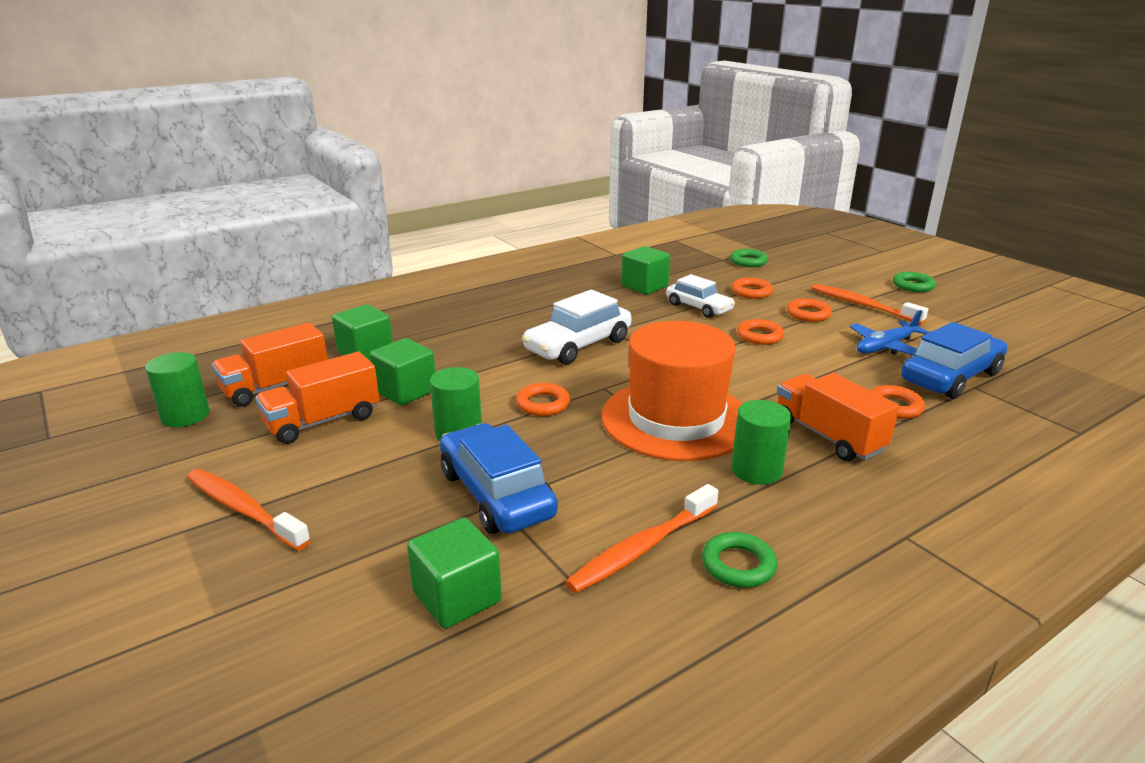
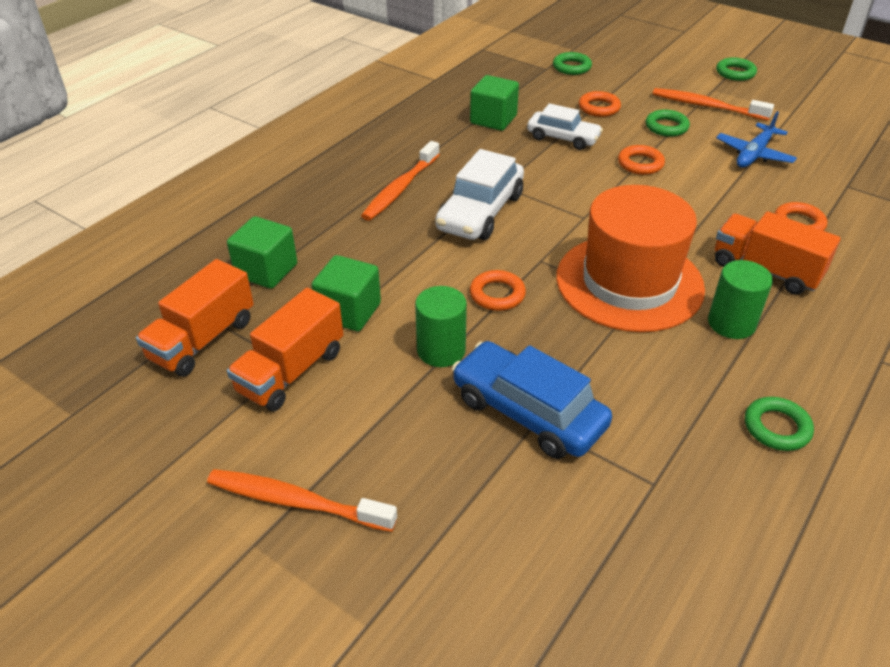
camera: 20 degrees left, 15 degrees up
green cylinder [145,352,210,427] -> none
green cube [407,518,502,629] -> none
orange toothbrush [565,484,718,593] -> orange toothbrush moved to [361,141,440,221]
orange ring [787,299,832,322] -> green ring [646,109,690,137]
blue car [901,322,1007,399] -> none

